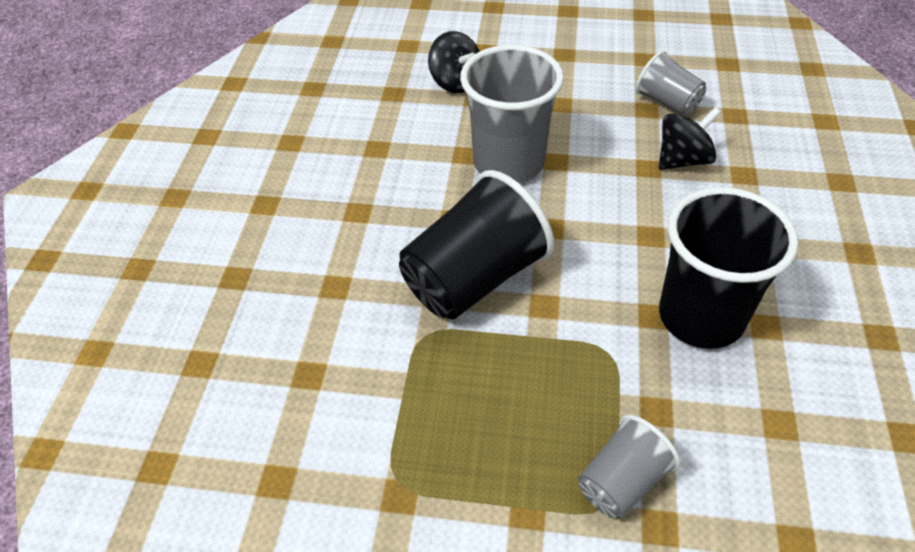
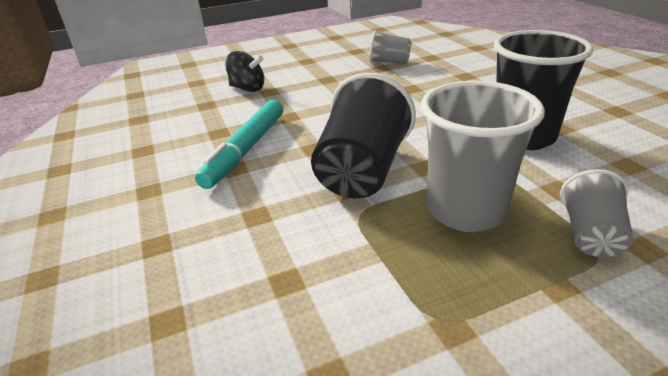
camera: 30 degrees left, 15 degrees down
grey cup [460,45,564,183] -> grey cup moved to [421,81,545,232]
black spinning top [659,107,721,170] -> none
none -> turquoise marker [195,100,283,189]

